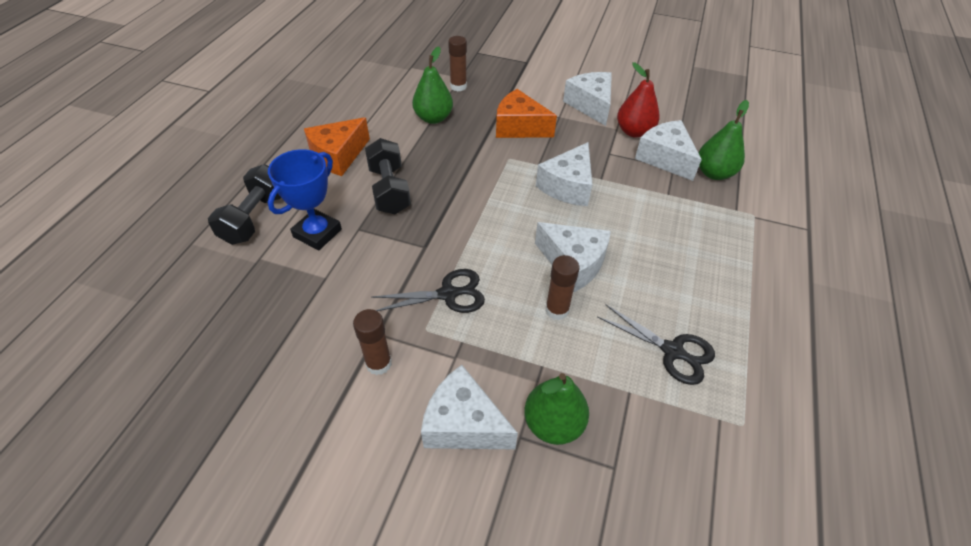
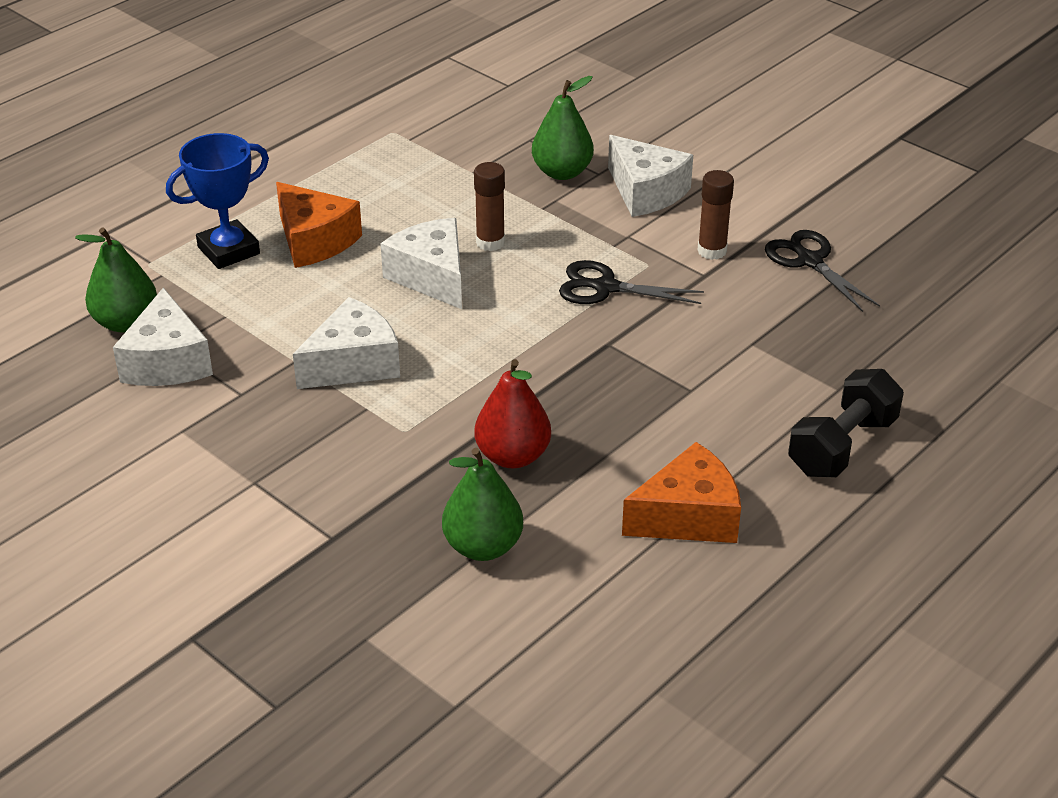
camera: 155 degrees left, 10 degrees down
blue trophy [268,149,342,250] -> blue trophy moved to [166,133,269,269]
black dumbbell [365,138,411,214] -> none
brown glue stick [448,36,467,92] -> none
orange cheese [496,89,557,138] -> orange cheese moved to [276,182,362,268]
white cheese [563,72,612,126] -> none
black scissors [597,304,715,385] -> black scissors moved to [765,230,880,312]
red pear [617,62,660,138] -> red pear moved to [475,359,551,468]

